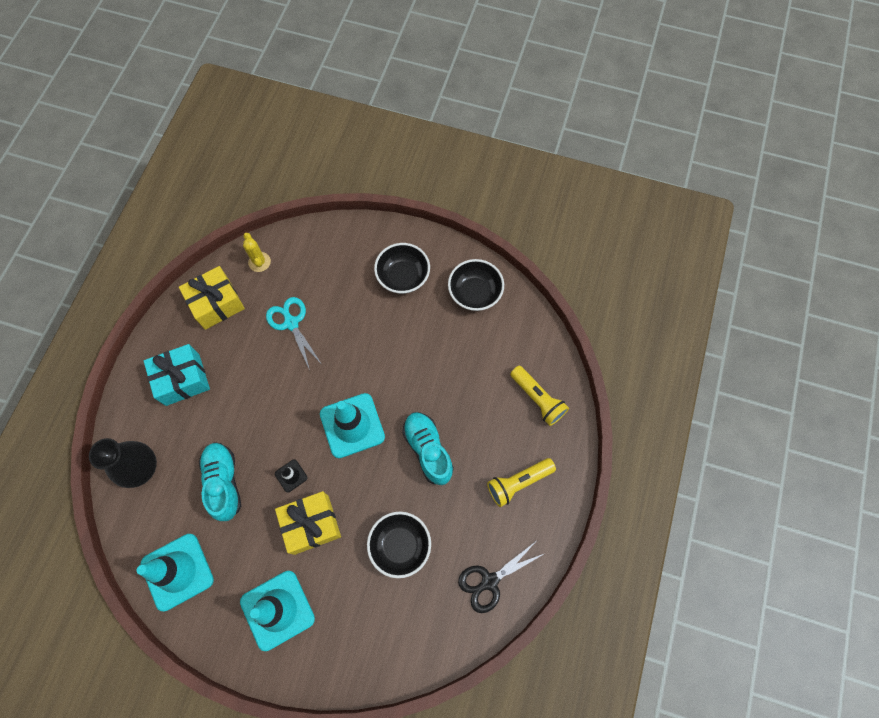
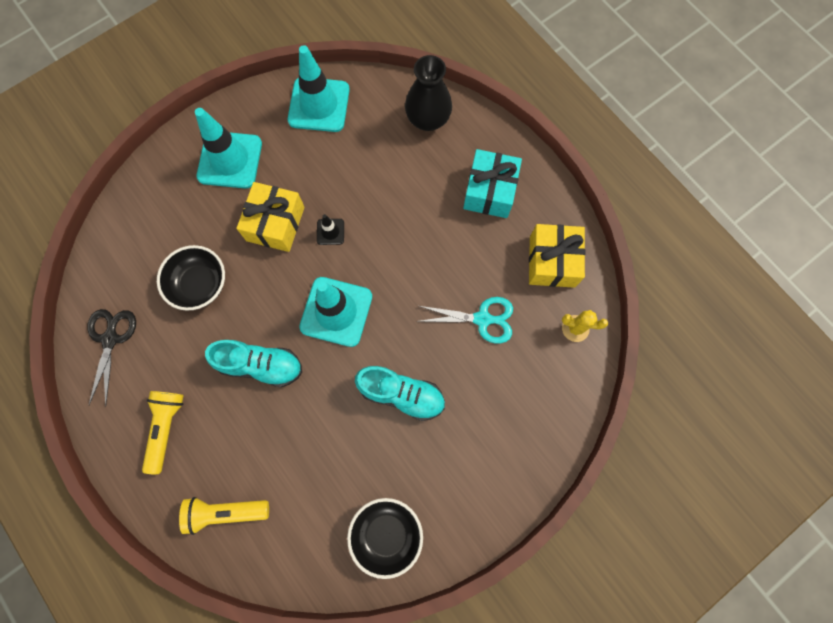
camera: 125 degrees right, 5 degrees up
turquoise shoe [199,442,241,521] -> turquoise shoe moved to [355,366,445,421]
black bowl [374,243,430,294] -> none

